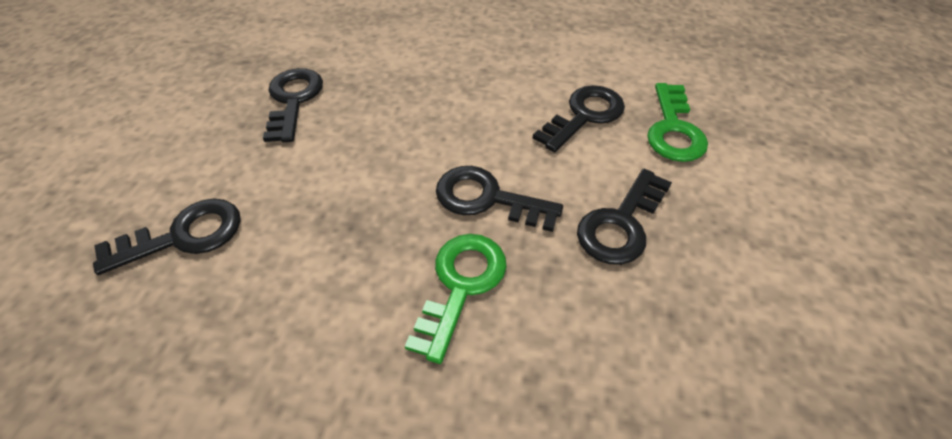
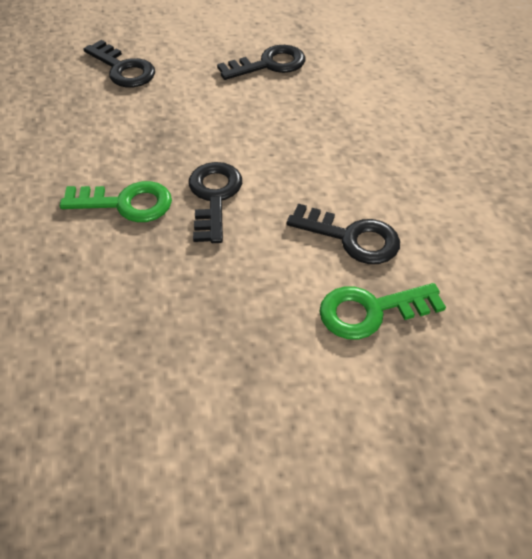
camera: 70 degrees right, 0 degrees up
black key [577,169,672,265] -> none

